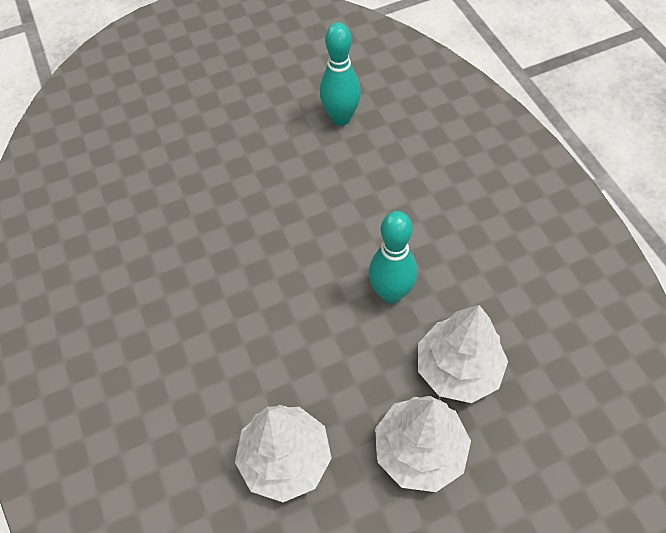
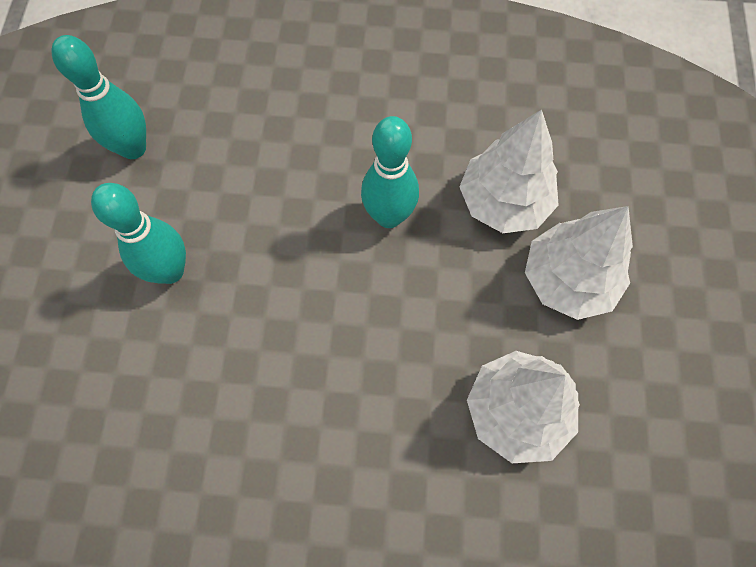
camera: 65 degrees left, 10 degrees up
none -> turquoise bowling pin [91,183,186,284]

